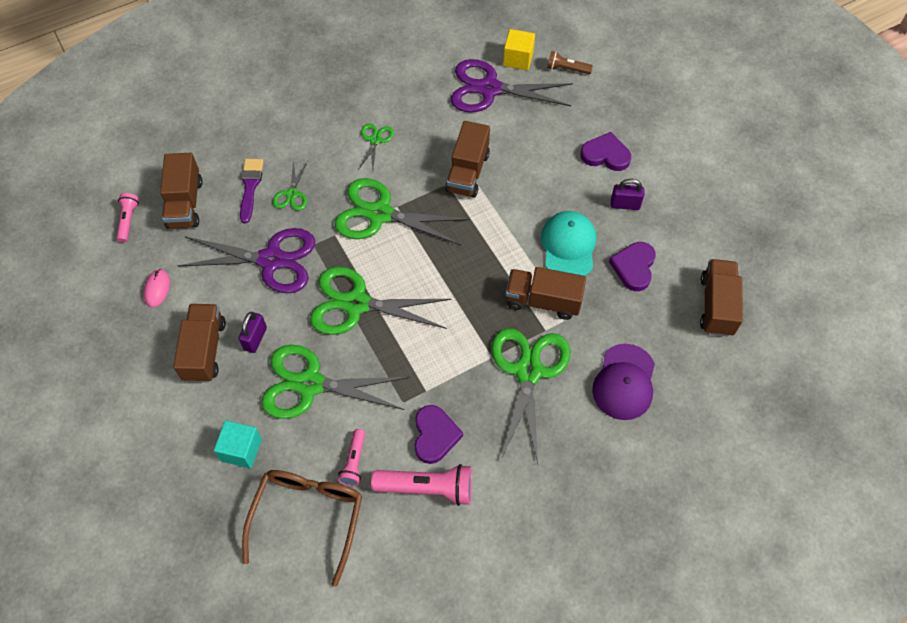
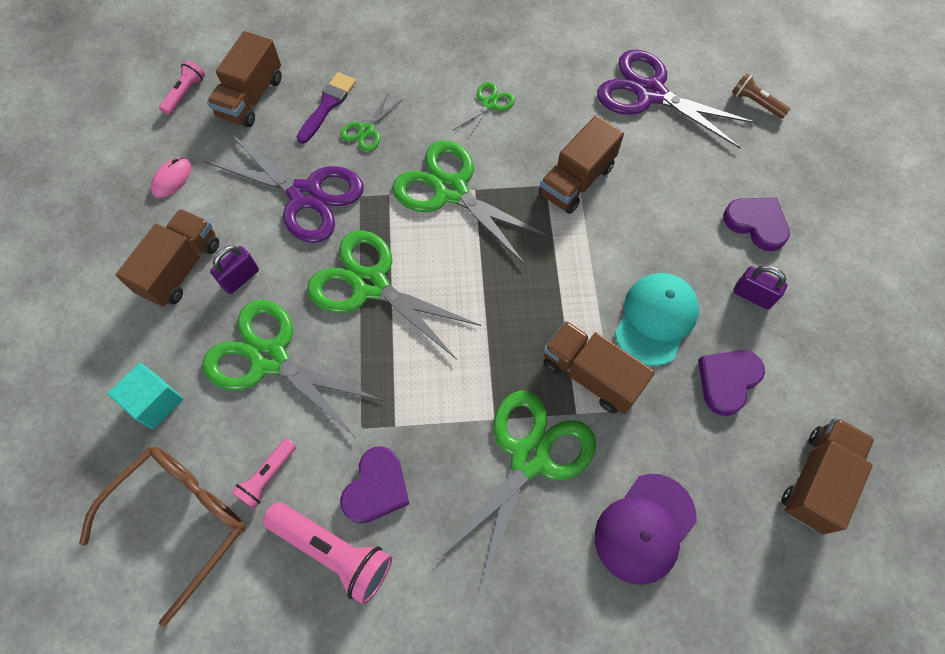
camera: 25 degrees right, 5 degrees up
yellow cube [503,29,535,70] -> none

